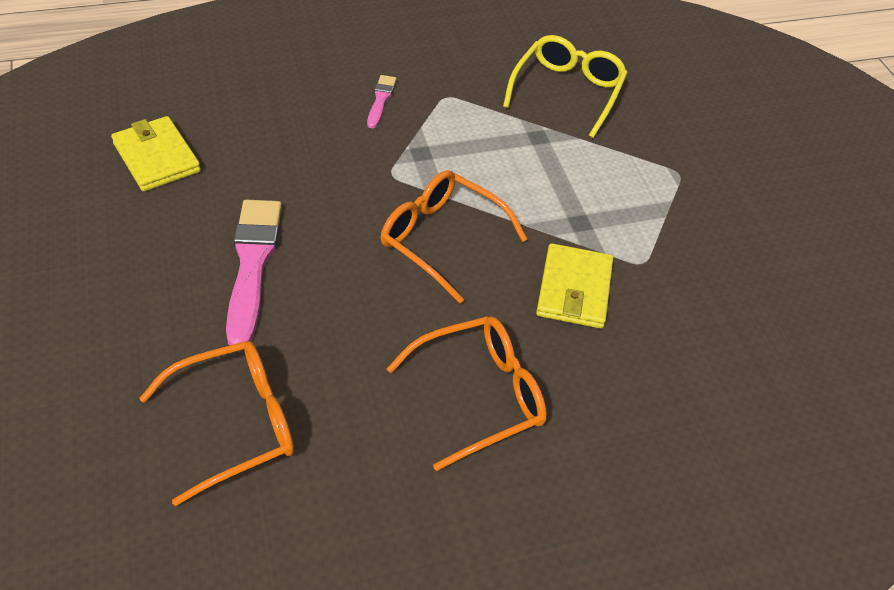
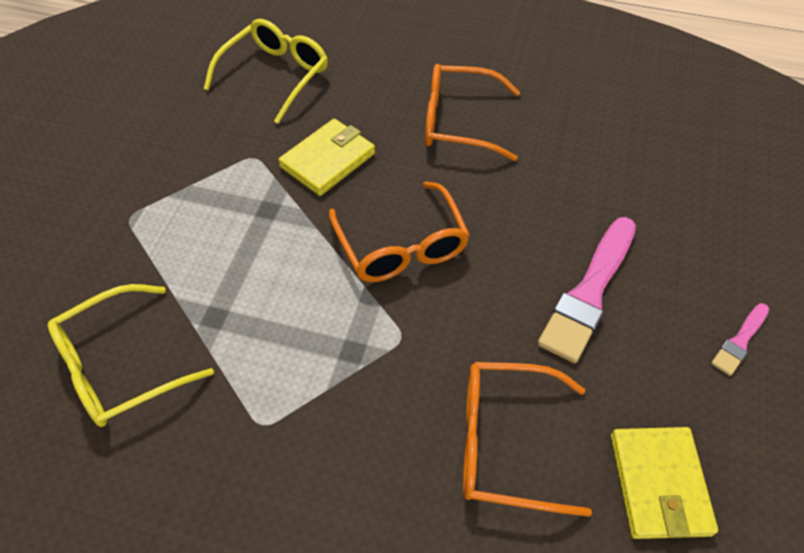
camera: 145 degrees left, 5 degrees up
orange glasses [139,341,294,506] -> orange glasses moved to [463,362,592,517]
pink brush [367,75,397,128] -> pink brush moved to [711,303,769,376]
none -> yellow glasses [204,19,328,124]

